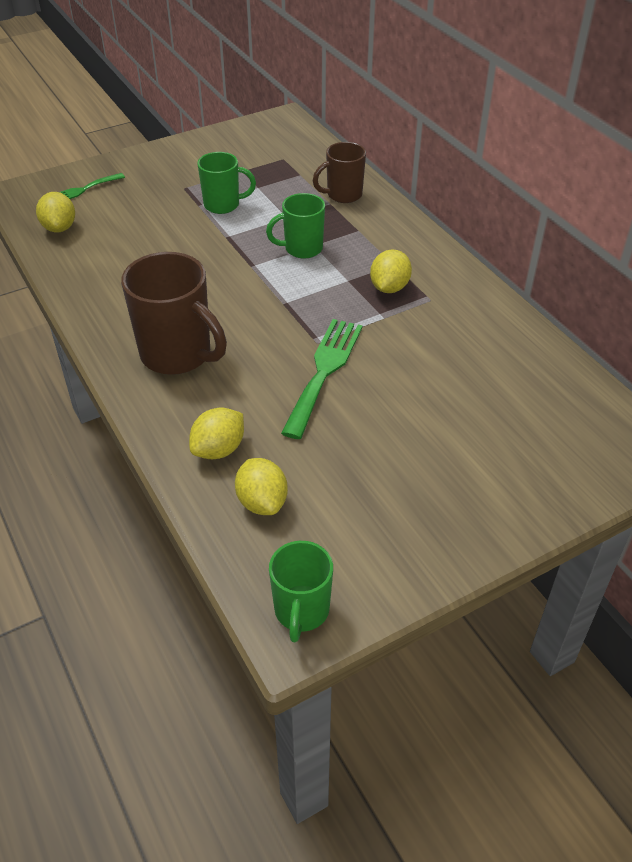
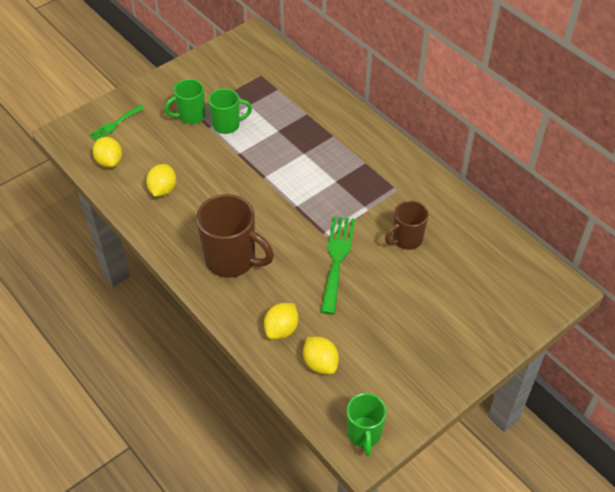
camera: 10 degrees left, 5 degrees up
green mug [266,193,325,259] -> green mug moved to [165,79,205,124]
brown mug [313,142,366,203] -> brown mug moved to [385,201,429,250]
yellow lemon [370,249,412,293] -> yellow lemon moved to [146,164,176,197]

